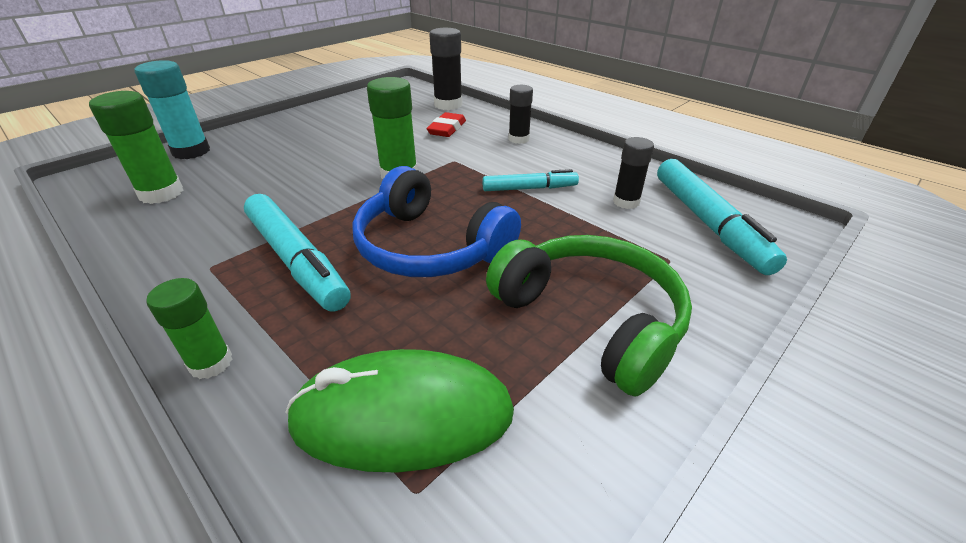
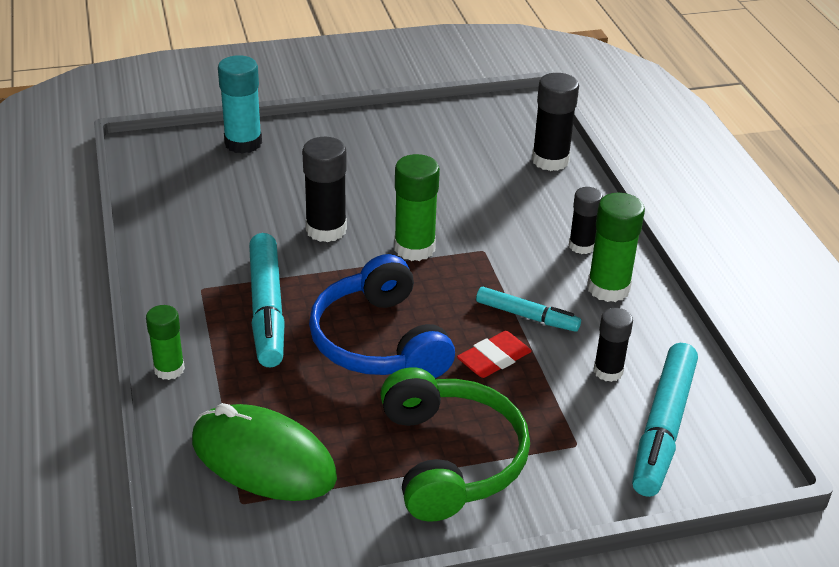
camera: 30 degrees right, 0 degrees up
green glue stick [89,91,183,204] -> green glue stick moved to [587,193,645,302]
red eraser [426,112,466,137] -> red eraser moved to [457,331,532,378]
none -> black glue stick [302,137,347,242]

